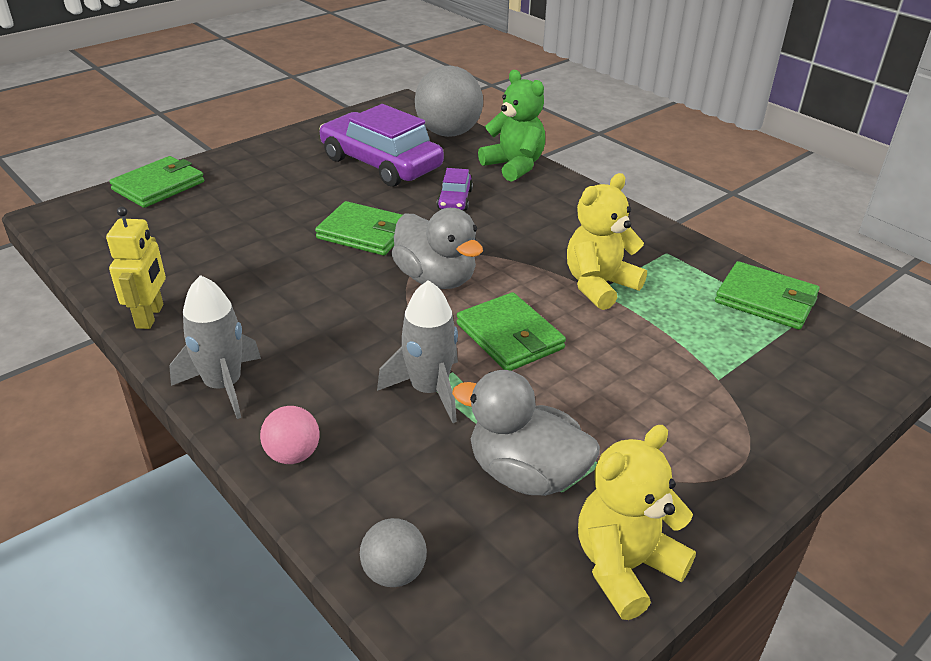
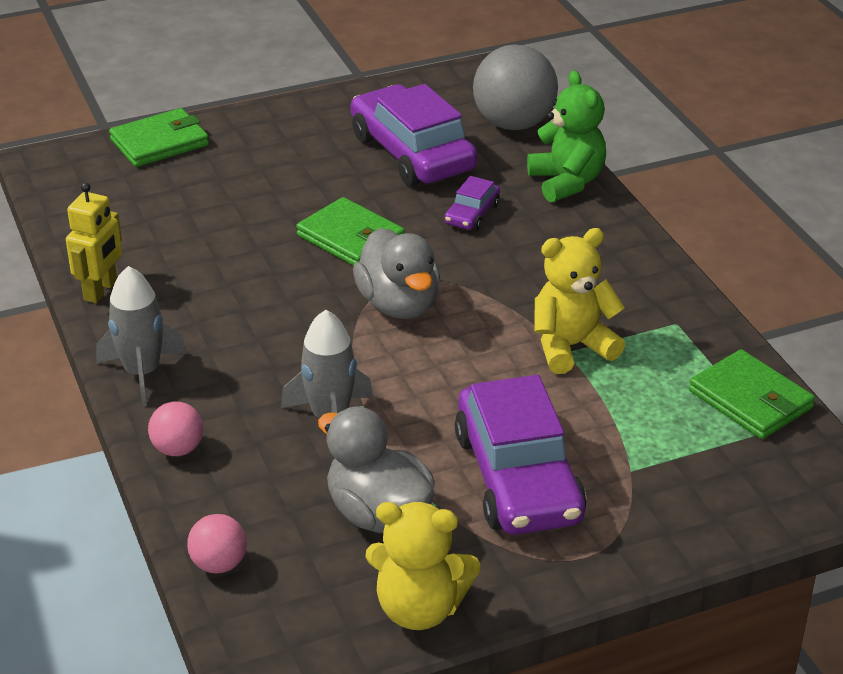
camera: 20 degrees right, 0 degrees up
grey ball [360,518,427,587] -> pink ball [187,514,247,574]
green wallet [457,292,566,371] -> none
yellow teddy bear [578,425,696,620] -> yellow teddy bear turned 150 degrees counterclockwise [365,502,481,630]
none -> purple car [455,375,587,535]

